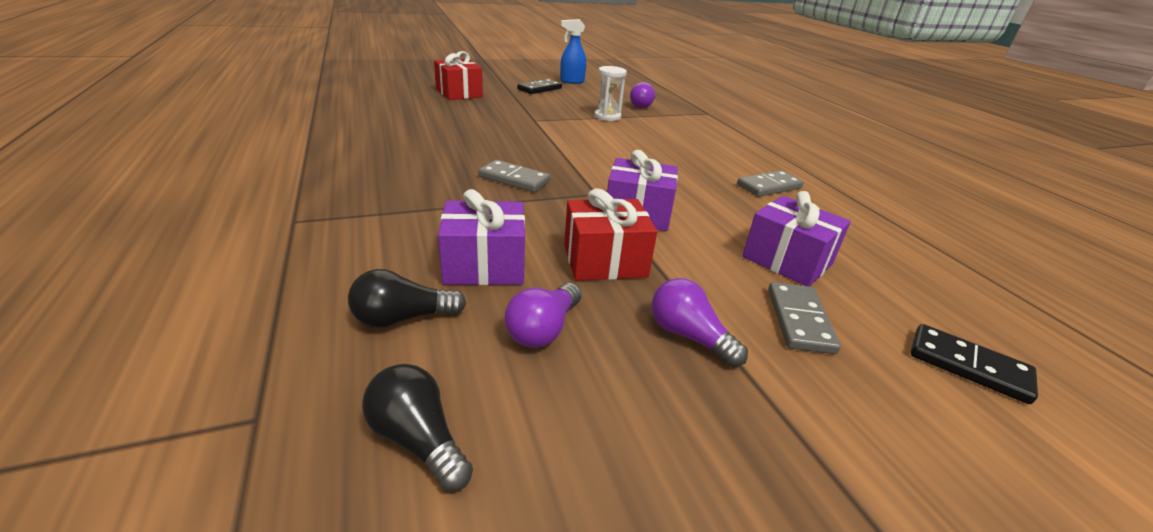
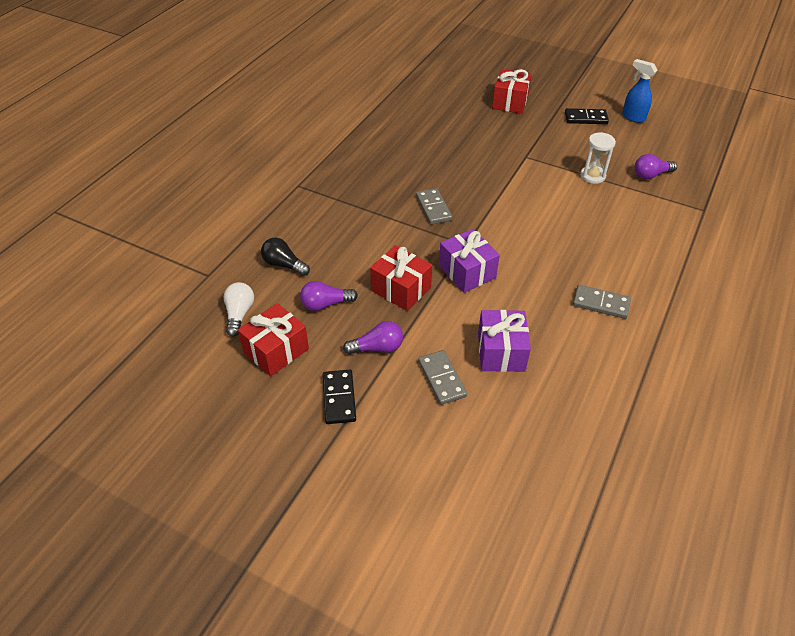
camera: 50 degrees right, 15 degrees up
black light bulb [362,364,473,491] -> white light bulb [223,282,254,337]
purple gift [438,189,525,285] -> none
purple light bulb [652,278,748,367] -> purple light bulb turned 75 degrees clockwise [343,321,403,355]
grey domino [768,282,841,354] -> grey domino turned 75 degrees counterclockwise [418,350,467,405]
black domino [911,324,1038,404] -> black domino moved to [323,370,356,424]
none -> red gift [238,303,309,377]

